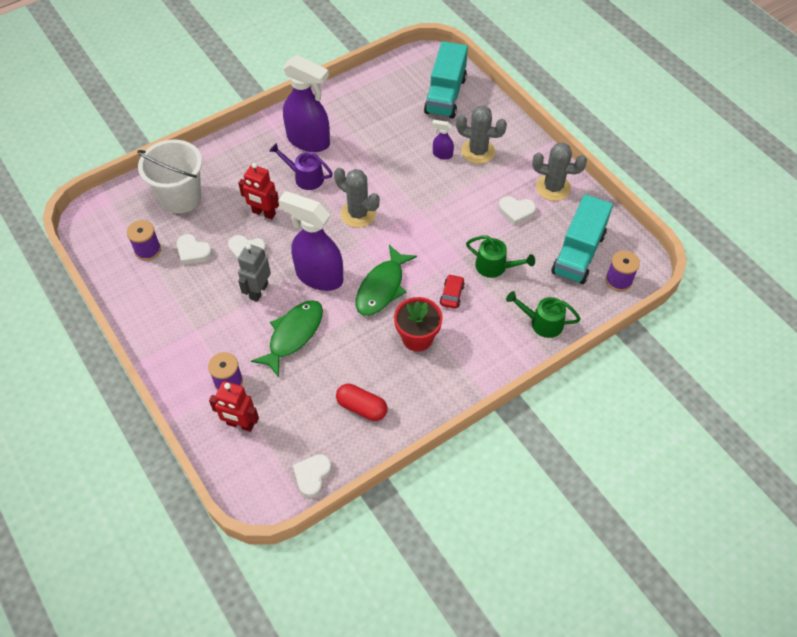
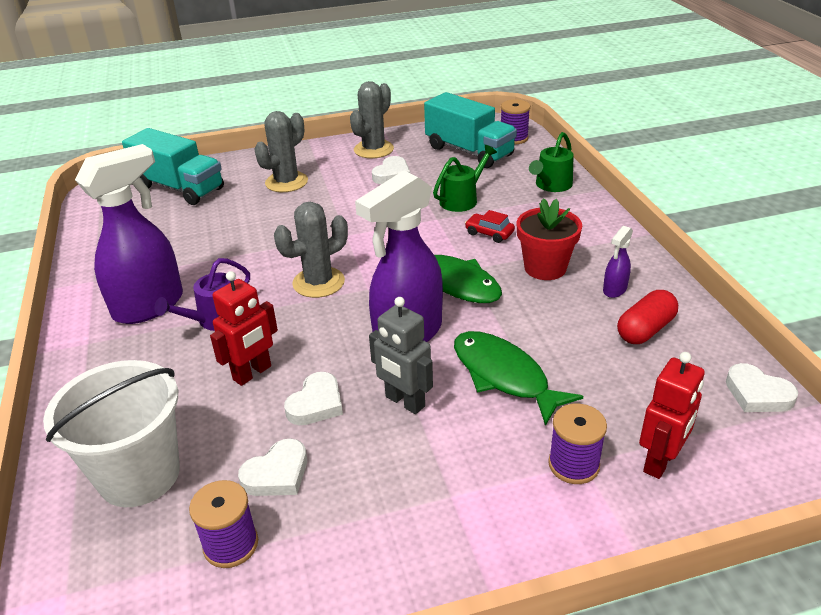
camera: 70 degrees left, 20 degrees down
purple spray bottle [432,120,454,160] -> purple spray bottle moved to [603,226,633,298]

